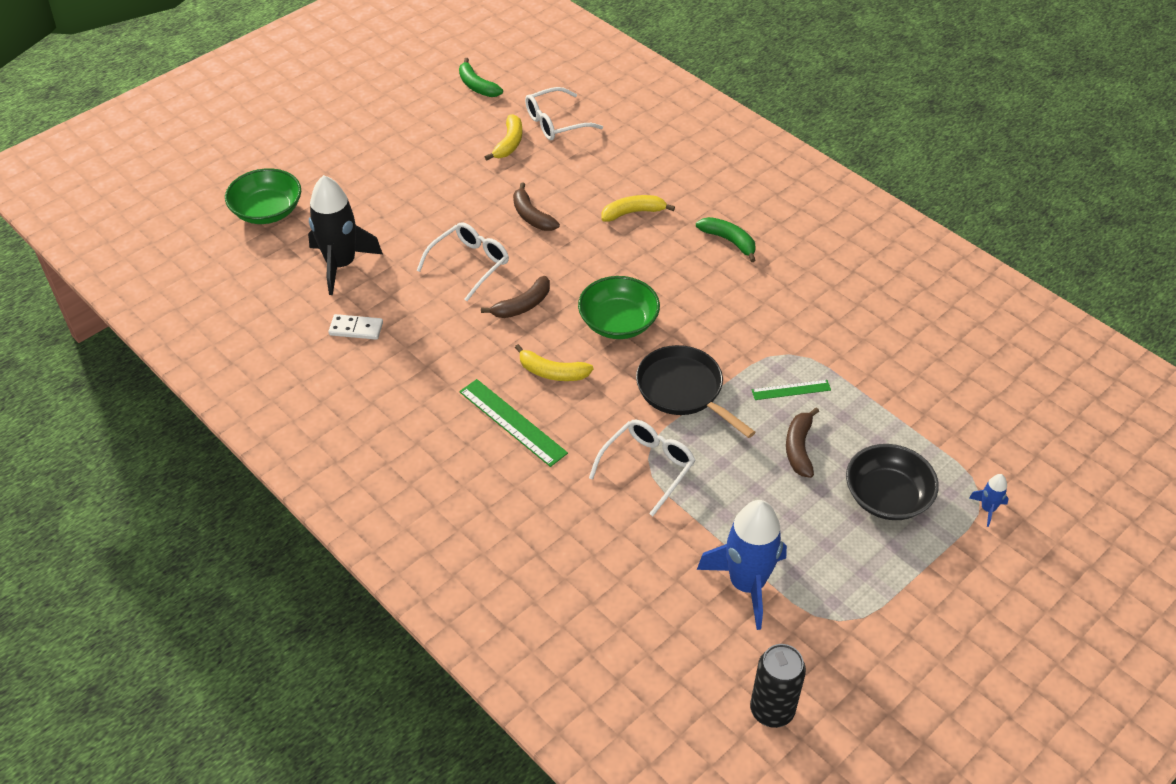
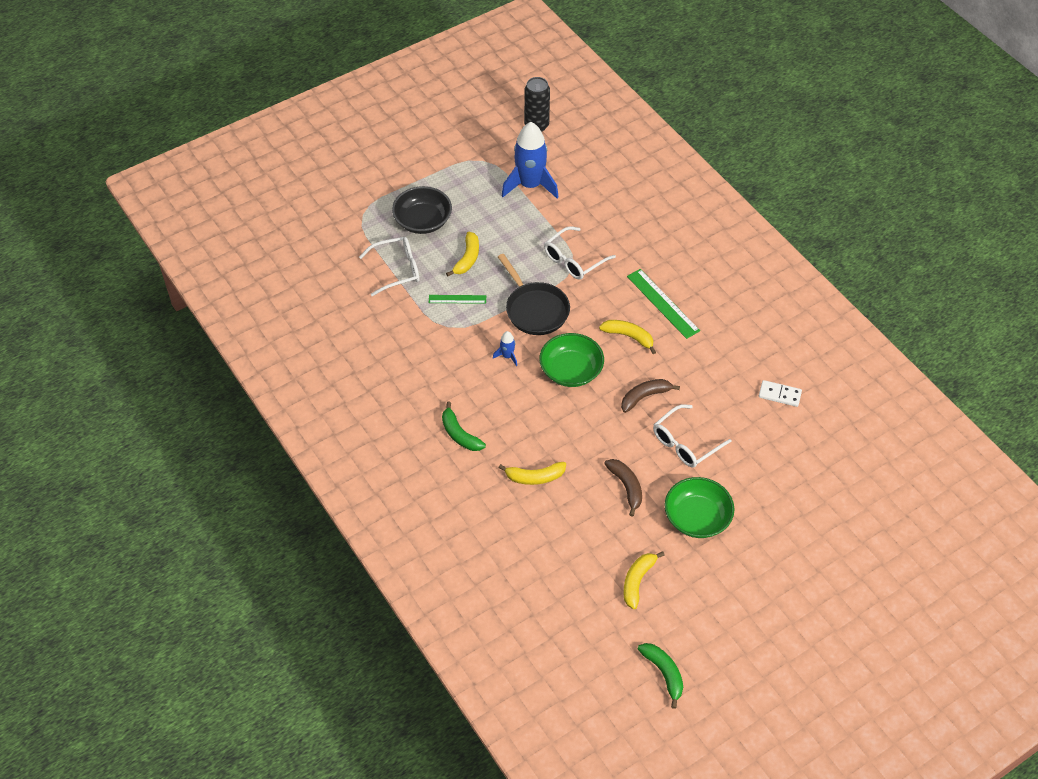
camera: 170 degrees left, 5 degrees up
green bowl [225,168,301,224] -> green bowl moved to [664,477,735,538]
black rocket [308,175,383,295] -> none
white glasses [525,87,603,141] -> white glasses moved to [359,237,419,296]
brown banana [786,407,819,478] -> yellow banana [446,232,479,276]
blue rocket [969,474,1009,527] -> blue rocket moved to [493,331,517,366]

